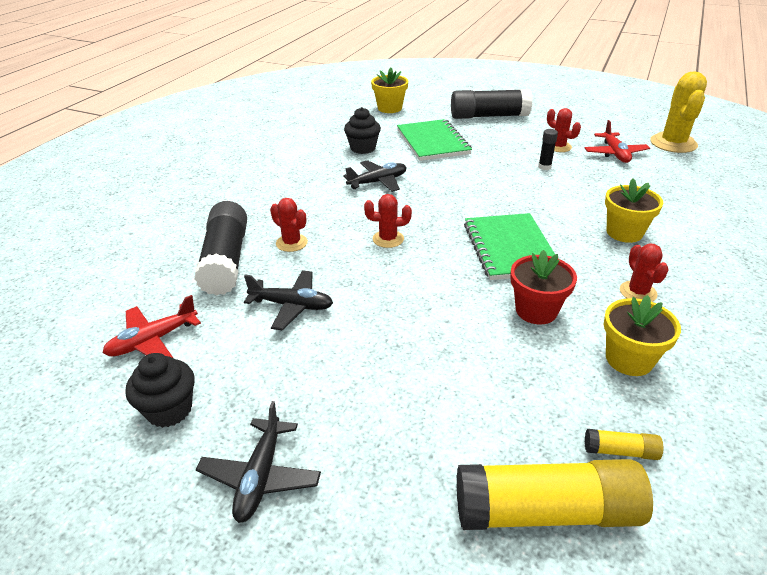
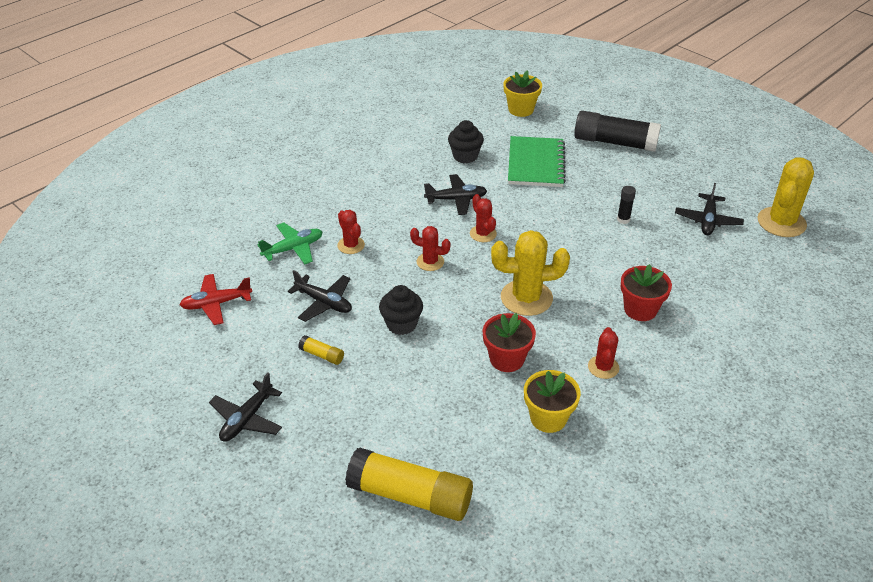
camera: 20 degrees right, 5 degrees up
black cupcake [125,353,195,428] -> black cupcake moved to [379,285,423,335]
black glue stick [194,201,247,296] -> green plane [258,222,322,264]
green notebook [464,213,555,280] -> yellow cactus [491,230,570,316]
red cactus [547,108,581,152] -> red cactus moved to [470,194,497,242]
red plane [585,120,650,163] -> black plane [675,183,744,235]
yellow glue stick [585,429,663,460] -> yellow glue stick moved to [298,335,344,365]
yellow flower pot [605,178,663,243] -> red flower pot [621,264,672,321]

